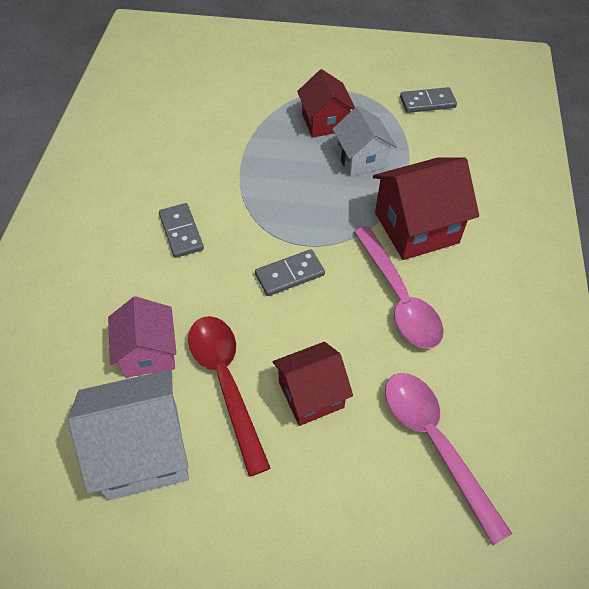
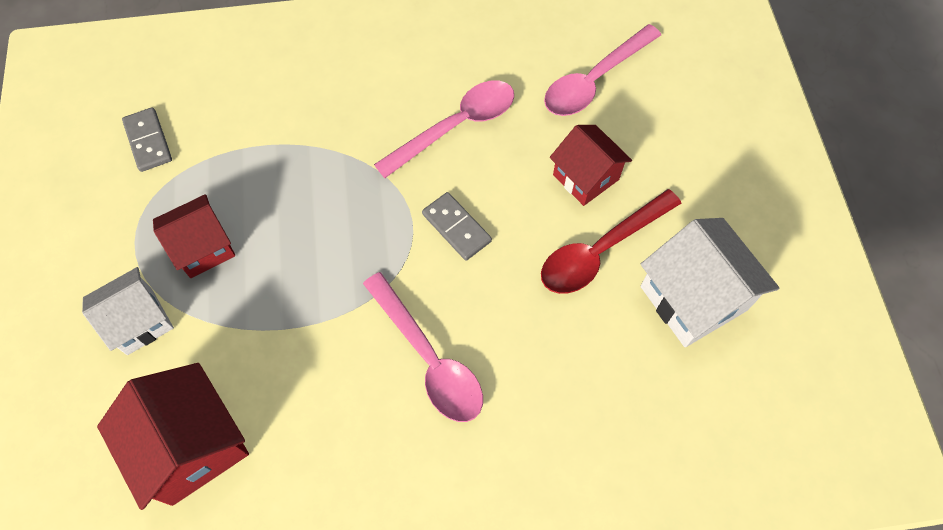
camera: 105 degrees left, 10 degrees up
pink house [108,296,176,378] -> none
grey domino [159,203,204,258] -> pink spoon [363,272,483,422]
white house [332,106,397,177] -> white house moved to [82,267,174,355]
red house [373,157,479,260] -> red house moved to [97,363,249,510]

